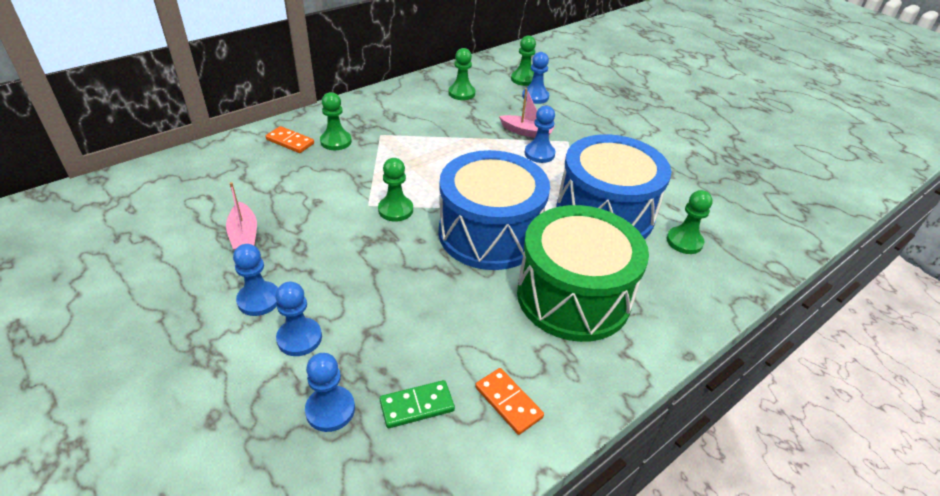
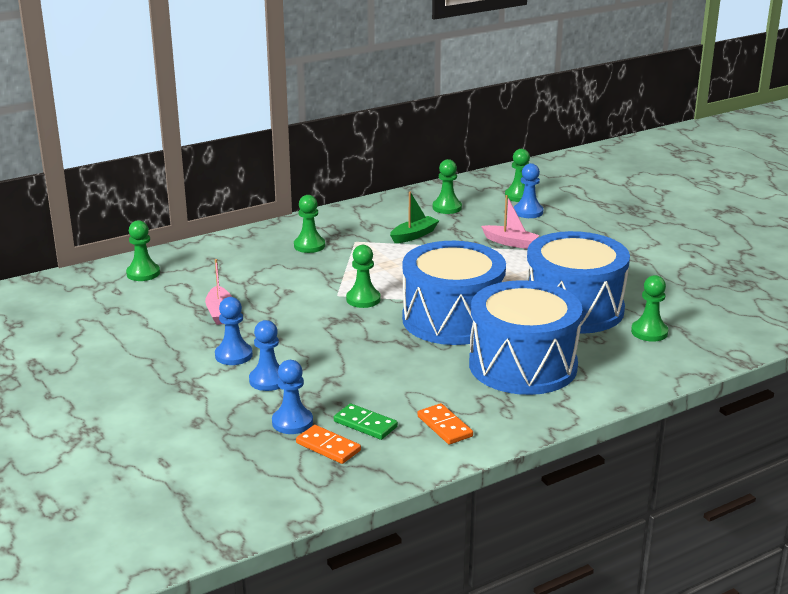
camera: 10 degrees right, 15 degrees down
orange domino [265,126,314,153] -> orange domino moved to [296,425,361,464]
green domino [380,380,455,428] -> green domino turned 45 degrees clockwise [334,403,398,440]
green drum [517,205,649,342] -> blue drum [469,280,583,395]
blue pawn [524,105,556,163] -> none
none -> green pawn [126,220,160,281]
none -> green boat [390,191,439,243]

